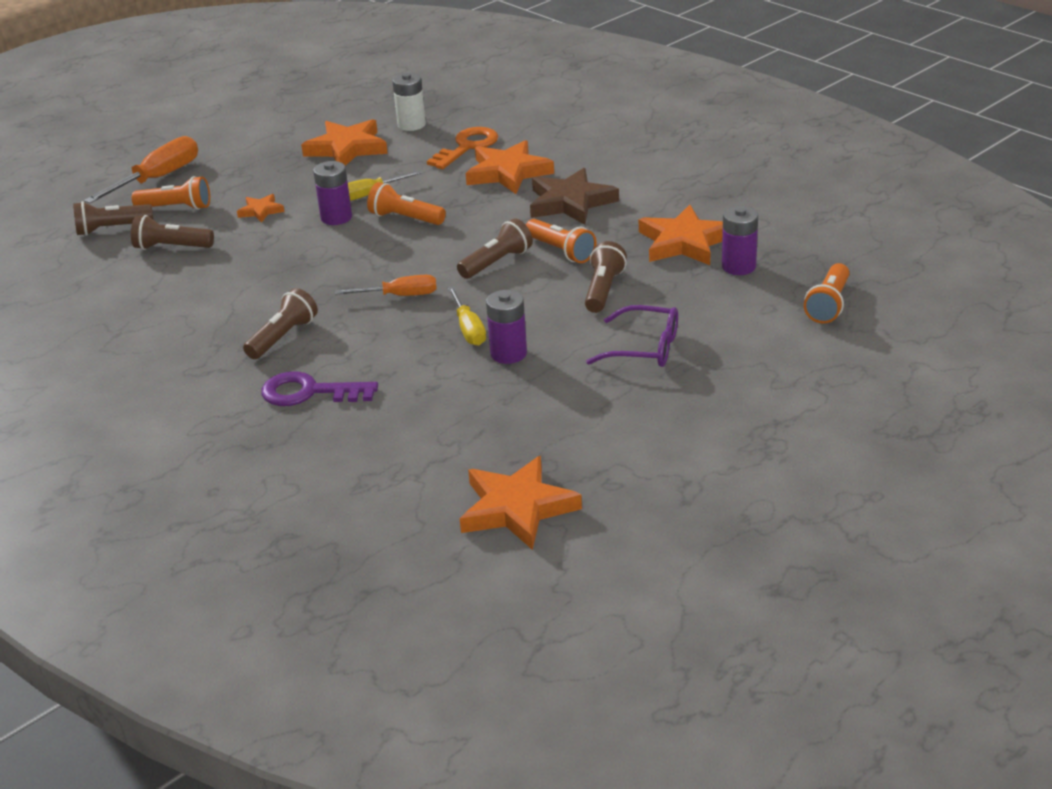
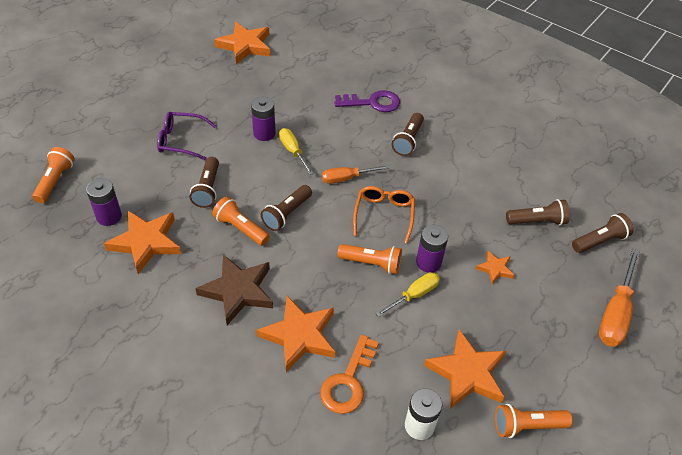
camera: 165 degrees right, 15 degrees up
orange flashlight [132,176,210,210] -> orange flashlight moved to [495,404,573,438]
none -> orange glasses [353,186,415,243]

